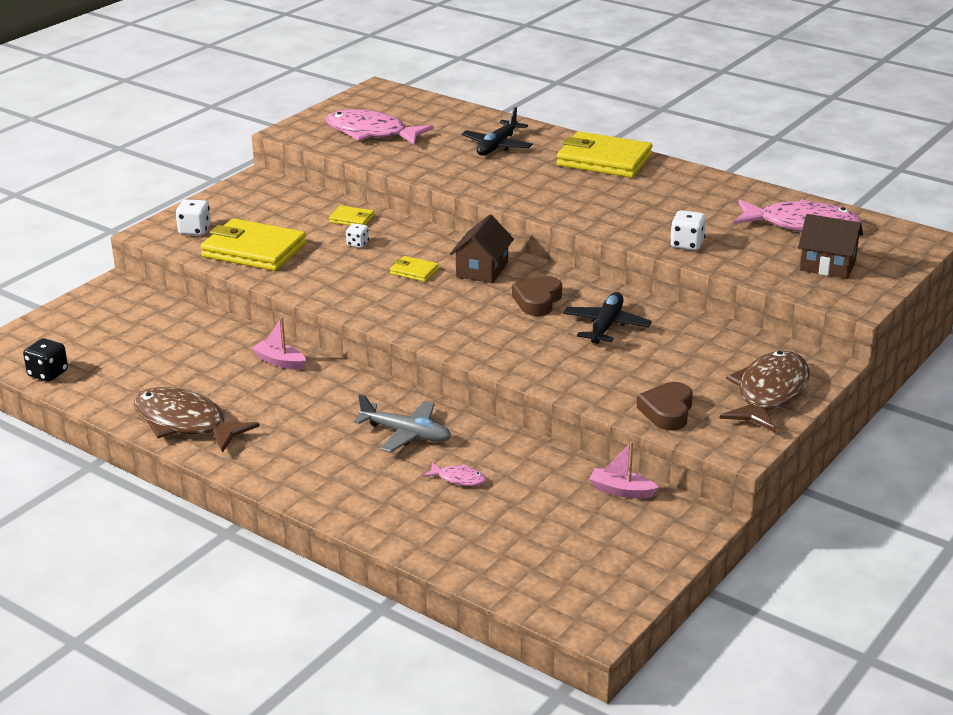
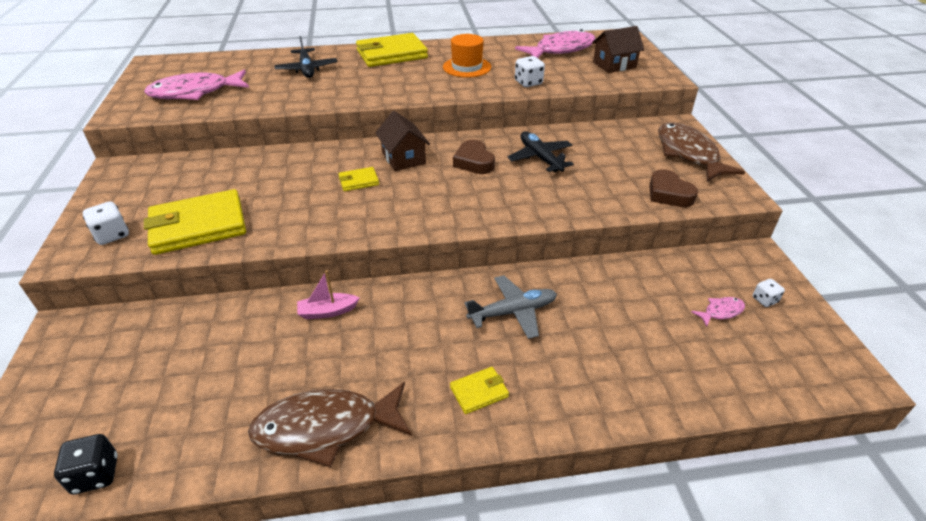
camera: 45 degrees left, 10 degrees up
yellow wallet [329,205,374,226] -> yellow wallet moved to [450,367,509,414]
white dice [346,223,369,248] -> white dice moved to [753,279,785,307]
pink fish [423,462,486,486] -> pink fish moved to [691,297,745,327]
pink boat [589,441,659,499] -> none
none -> orange hat [443,34,491,78]

